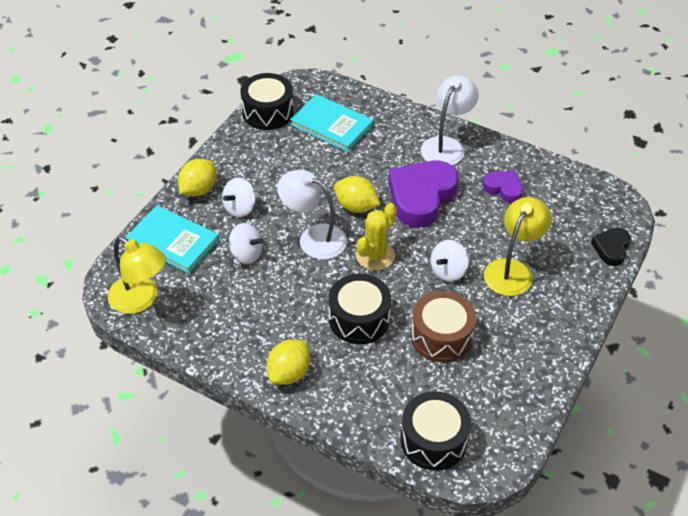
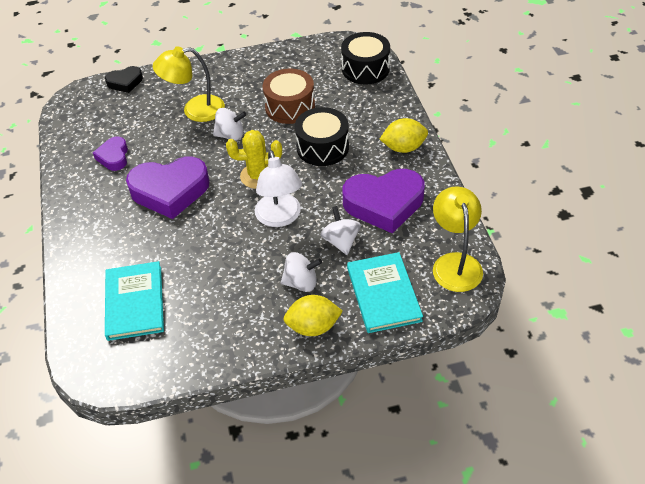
camera: 130 degrees left, 0 degrees up
black drum [240,73,294,130] -> none
yellow lemon [334,176,380,213] -> none
white lamp [421,75,479,166] -> none
none -> purple heart [343,169,425,234]

